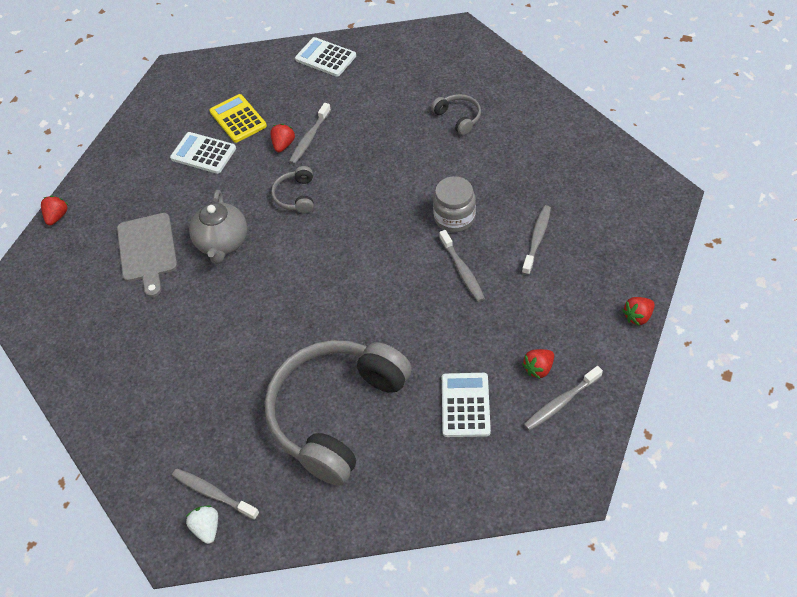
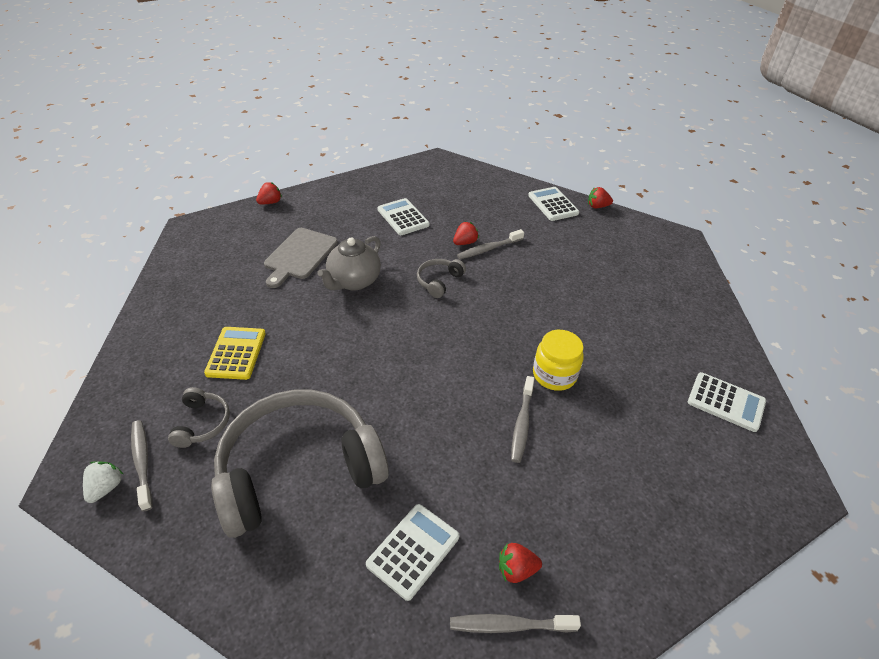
camera: 30 degrees right, 10 degrees down
yellow calculator [209,94,267,143] -> yellow calculator moved to [204,327,266,380]
grey headphones [431,94,481,135] -> grey headphones moved to [168,387,230,448]
grey jar [433,176,476,232] -> yellow jar [533,330,584,391]
grey toothbrush [522,205,551,275] -> none
red strawberry [622,297,655,326] -> red strawberry moved to [588,187,613,208]
none -> white calculator [688,372,766,432]

